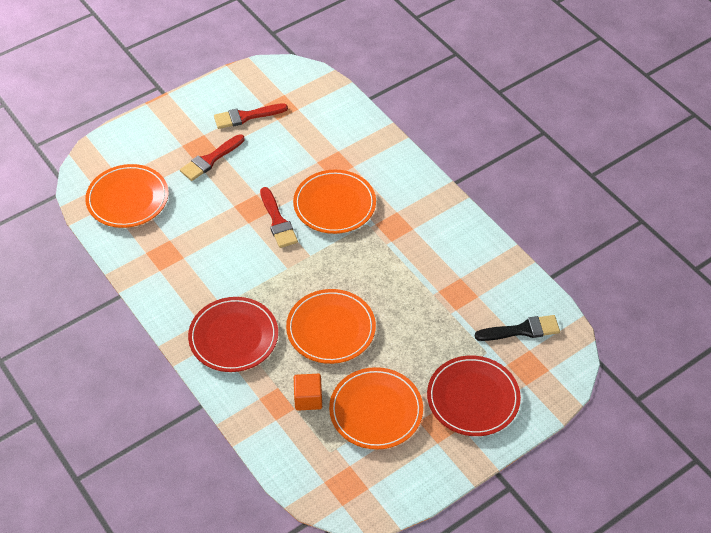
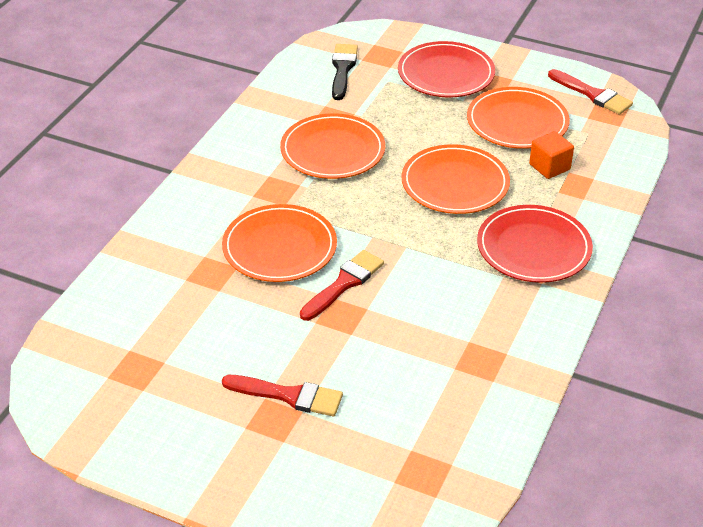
camera: 120 degrees left, 10 degrees down
orange plate [85,164,169,228] -> orange plate moved to [280,113,385,179]
red brush [214,103,288,129] -> red brush moved to [548,69,633,115]
black brush [475,315,560,341] -> black brush turned 45 degrees clockwise [332,44,358,100]

